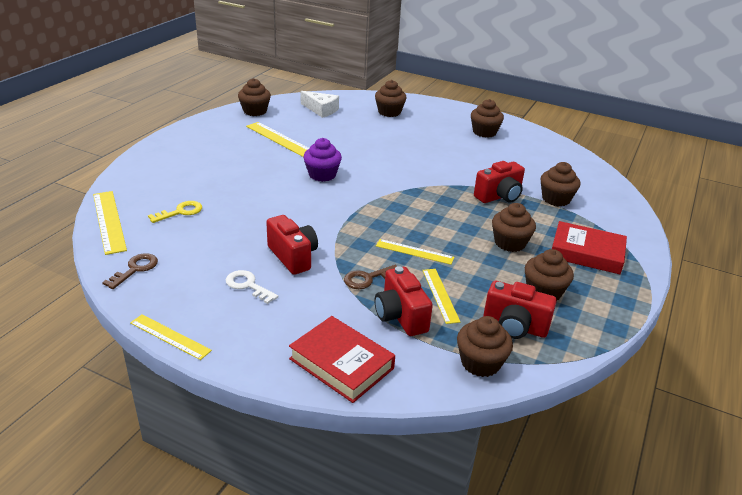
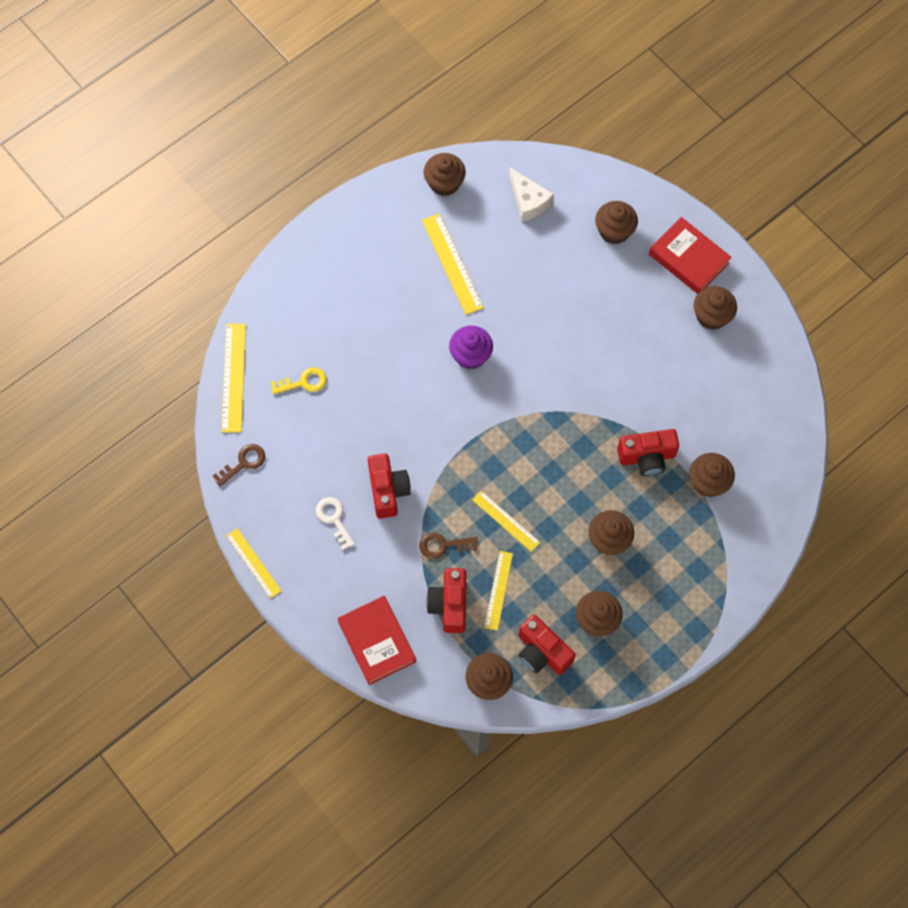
camera: 25 degrees right, 35 degrees up
red book [552,221,627,274] -> red book moved to [649,217,732,294]

